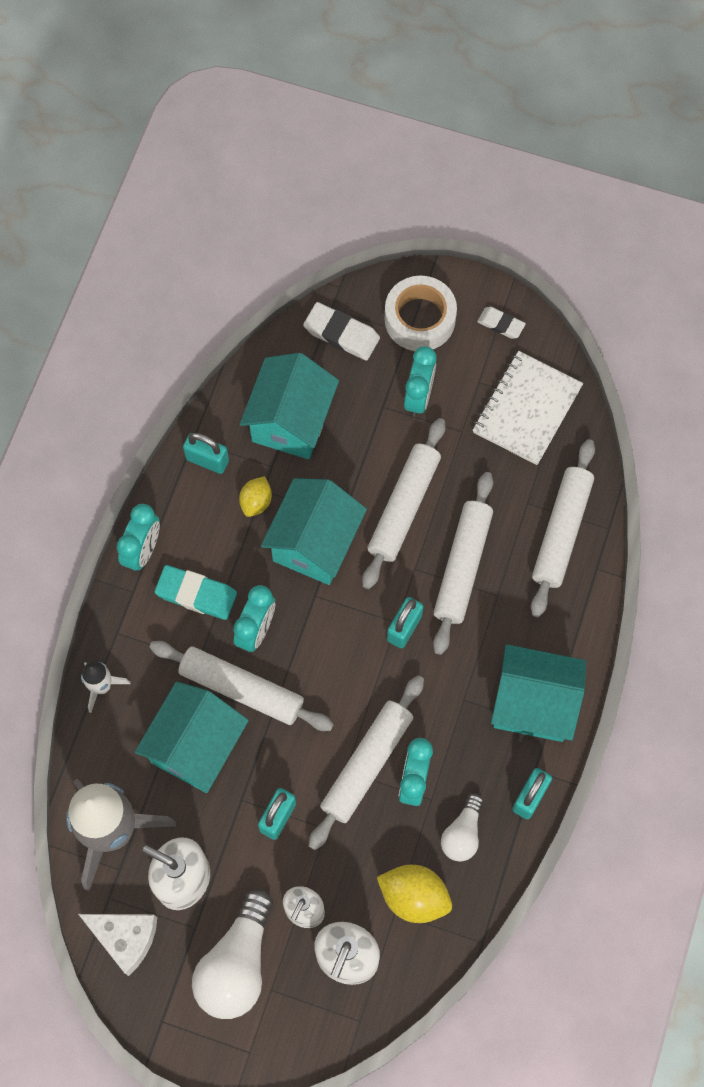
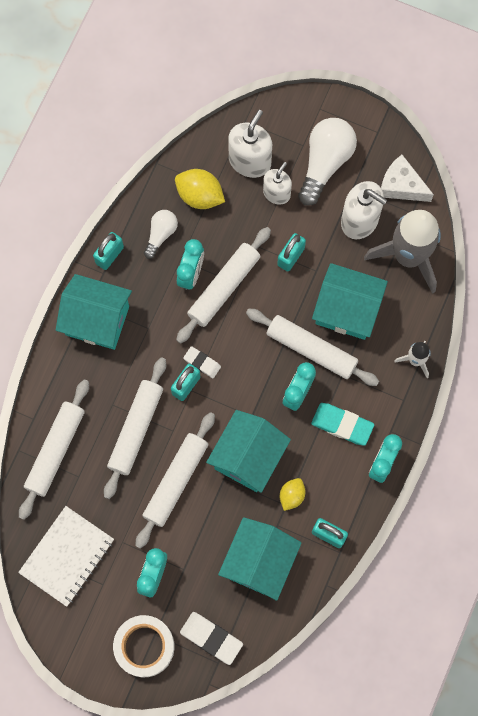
camera: 175 degrees left, 5 degrees up
turquoise house [135,682,249,793] -> turquoise house turned 75 degrees clockwise [312,263,388,340]
white eraser [477,307,526,339] -> white eraser moved to [183,346,221,378]

